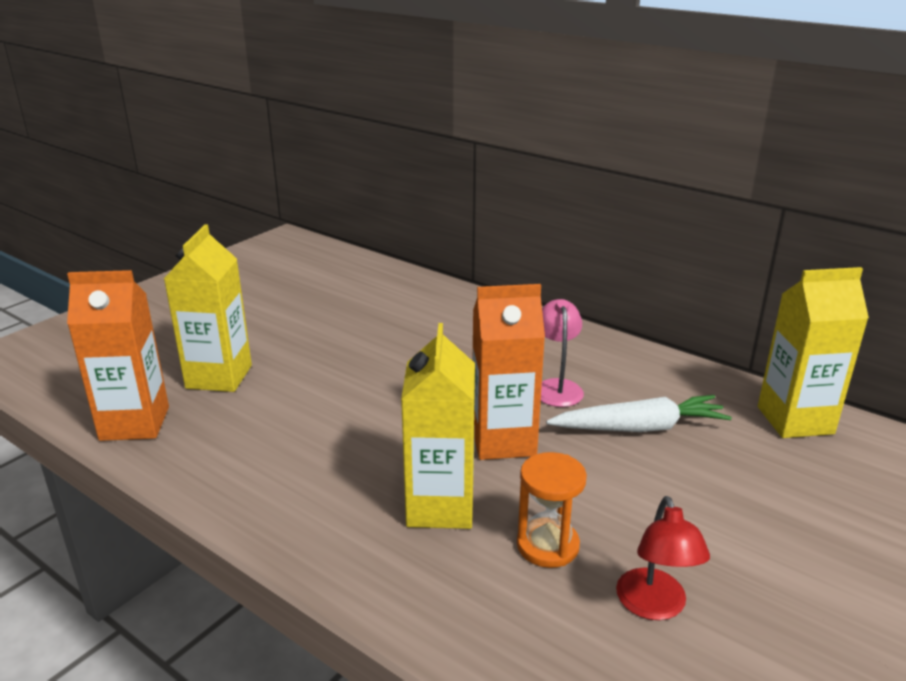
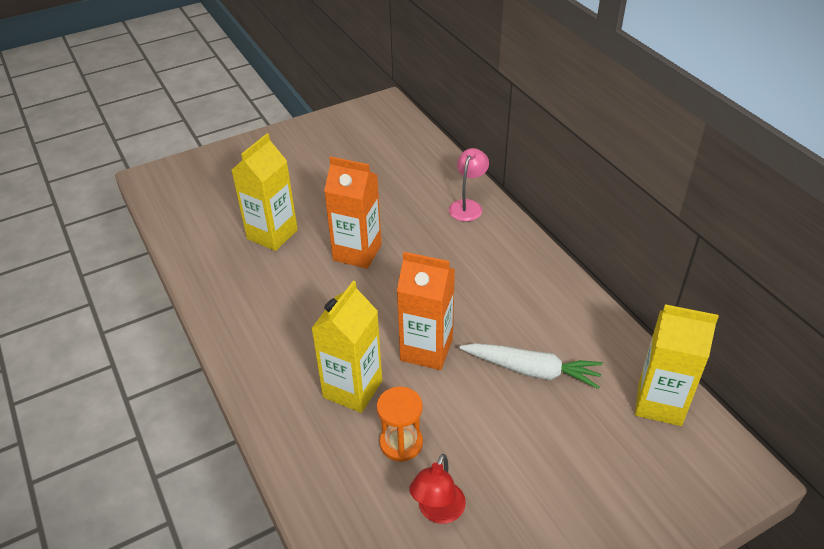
camera: 25 degrees right, 15 degrees up
orange carton [67,270,169,441] -> orange carton moved to [324,156,382,269]
pink lamp [541,299,584,407] -> pink lamp moved to [449,148,489,221]

